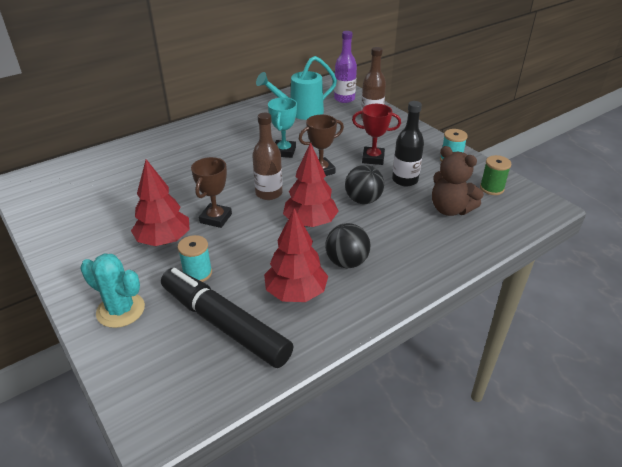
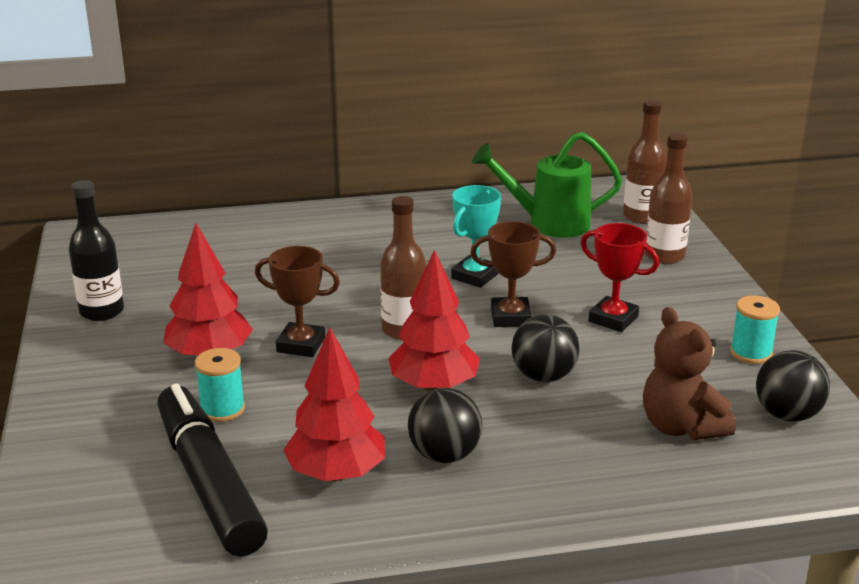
camera: 25 degrees right, 10 degrees down
turquoise cactus [80,253,145,328] -> none
brown trophy [191,157,232,228] -> brown trophy turned 60 degrees clockwise [255,246,340,357]
turquoise watering can [256,56,337,120] -> green watering can [472,132,622,238]
purple bottle [334,31,357,103] -> brown bottle [623,100,667,224]
black bottle [392,101,424,187] -> black bottle moved to [69,180,124,321]
green spool [480,155,511,195] -> black ball [756,350,830,422]

